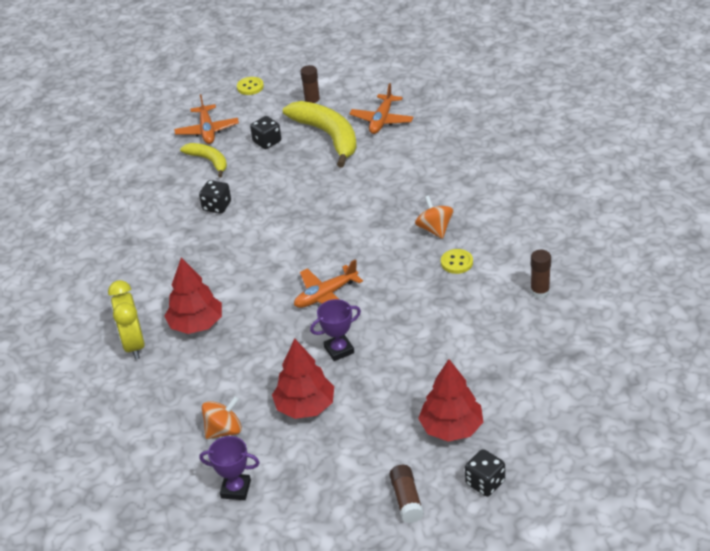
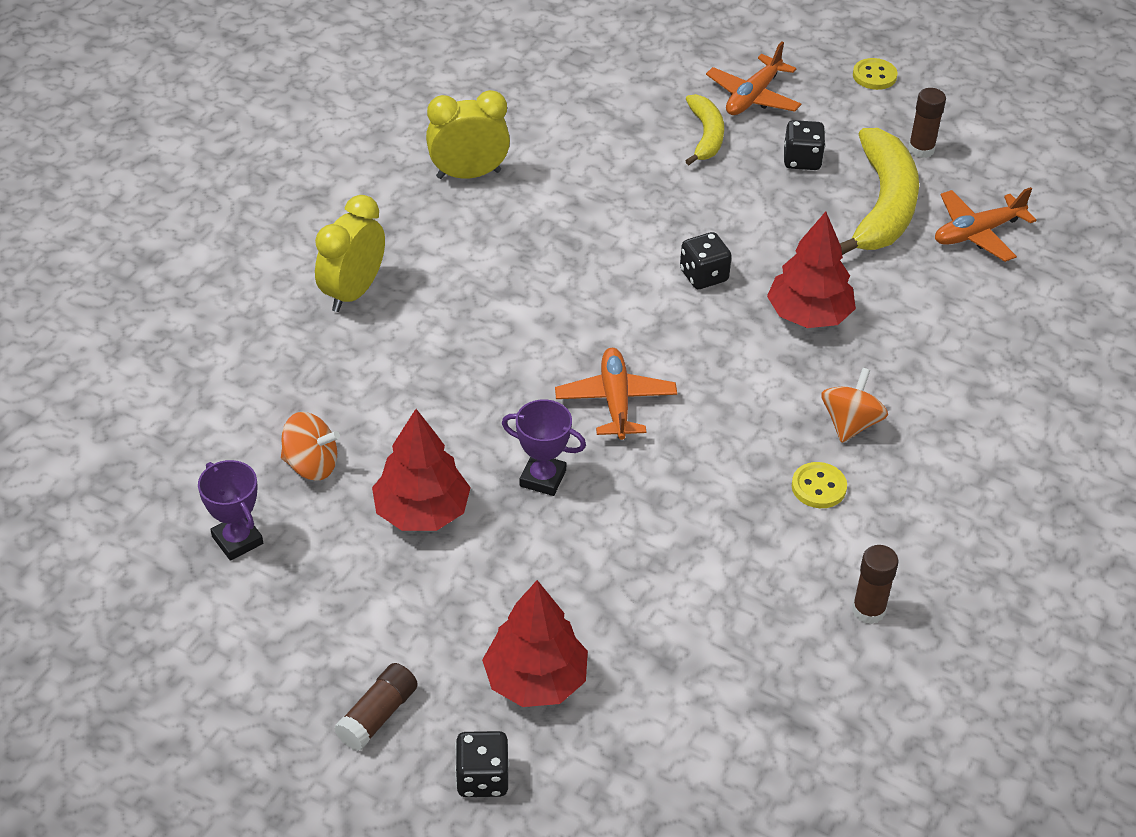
camera: 40 degrees right, 5 degrees up
red tree [164,257,222,334] -> red tree moved to [767,212,856,328]
black dice [199,180,231,214] -> black dice moved to [680,232,732,289]
orange plane [294,259,363,308] -> orange plane turned 75 degrees clockwise [555,348,677,440]
none -> yellow clock [426,90,510,179]

